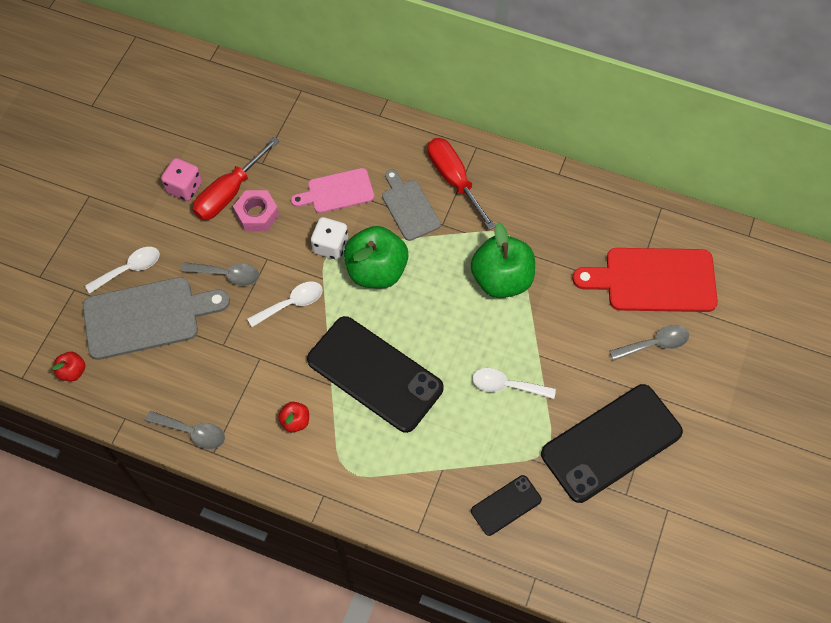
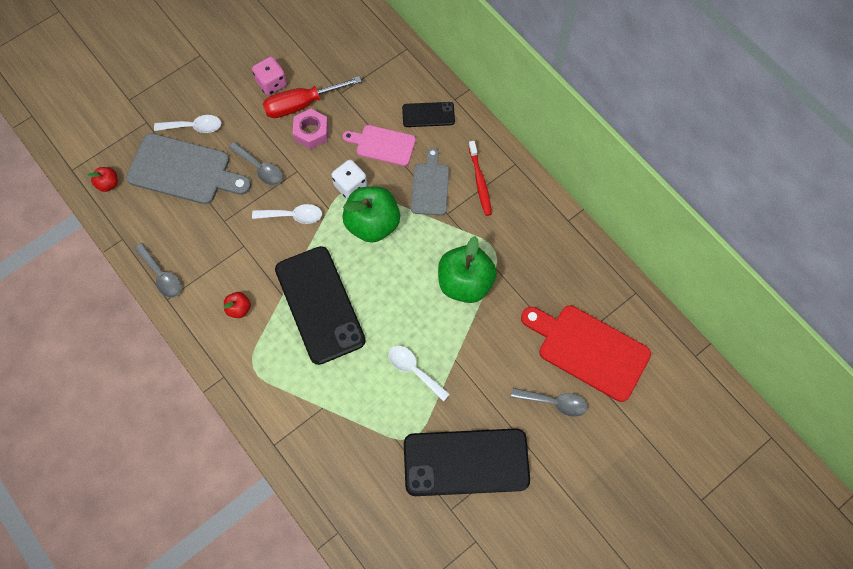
camera: 30 degrees right, 5 degrees up
red screwdriver [428,138,495,230] -> red toothbrush [468,141,492,216]
black phone [471,475,542,536] -> black phone moved to [402,102,455,127]

